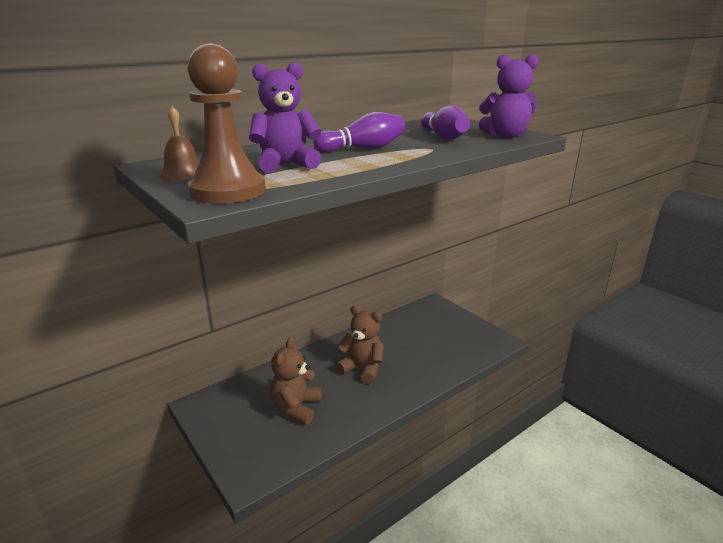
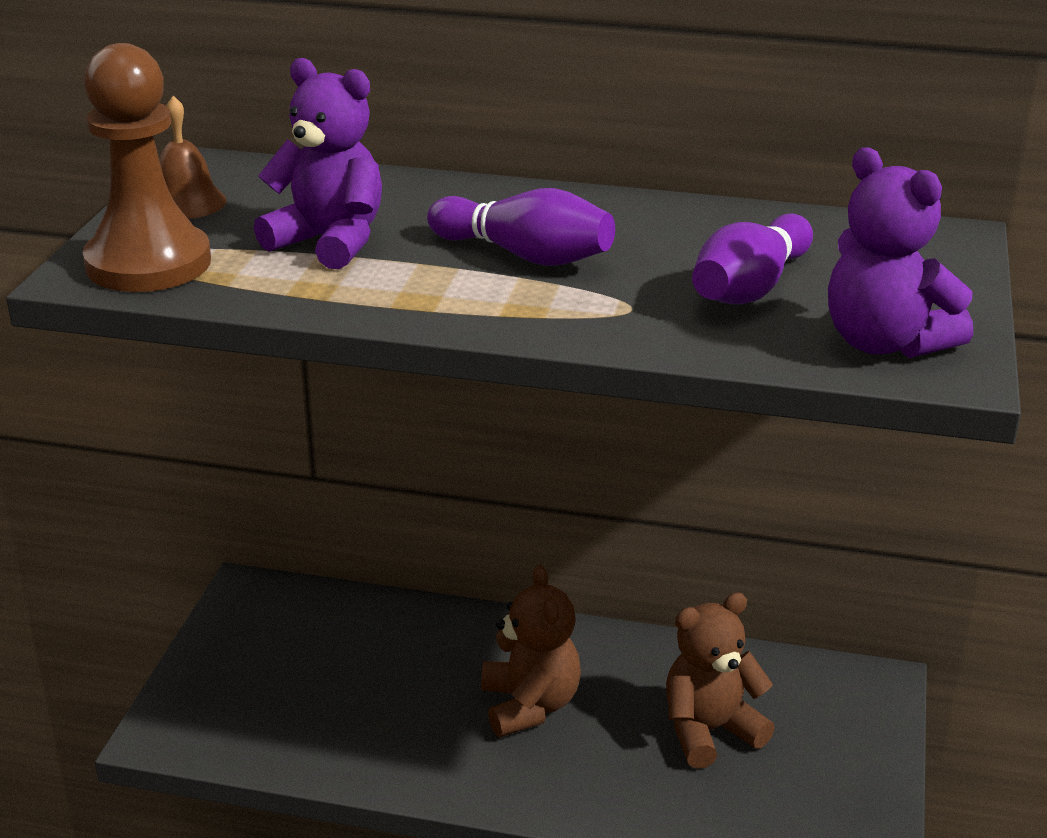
camera: 50 degrees right, 5 degrees up
brown teddy bear [270,337,322,424] -> brown teddy bear moved to [666,592,775,769]

